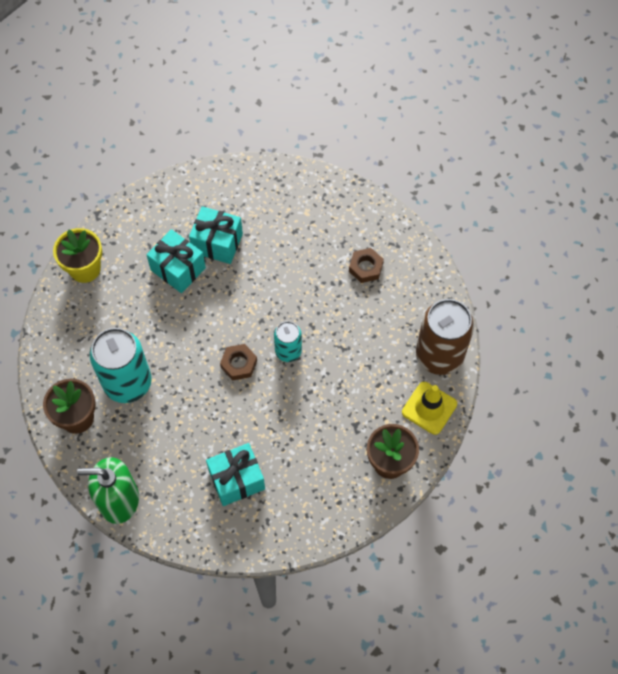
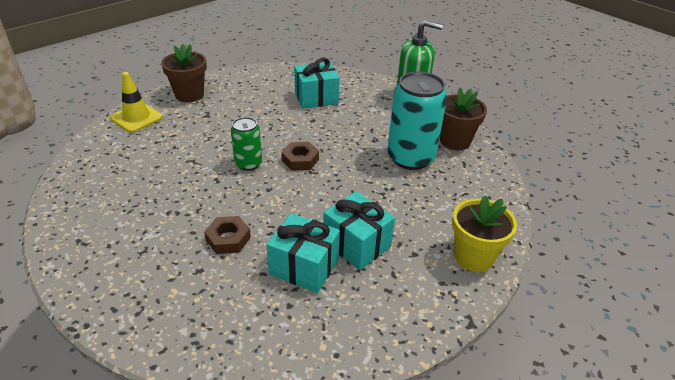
camera: 175 degrees left, 25 degrees down
turquoise can [274,321,302,362] -> green can [231,117,262,171]
brown nut [349,248,384,283] -> brown nut moved to [204,216,251,254]
brown can [416,299,474,375] -> none

